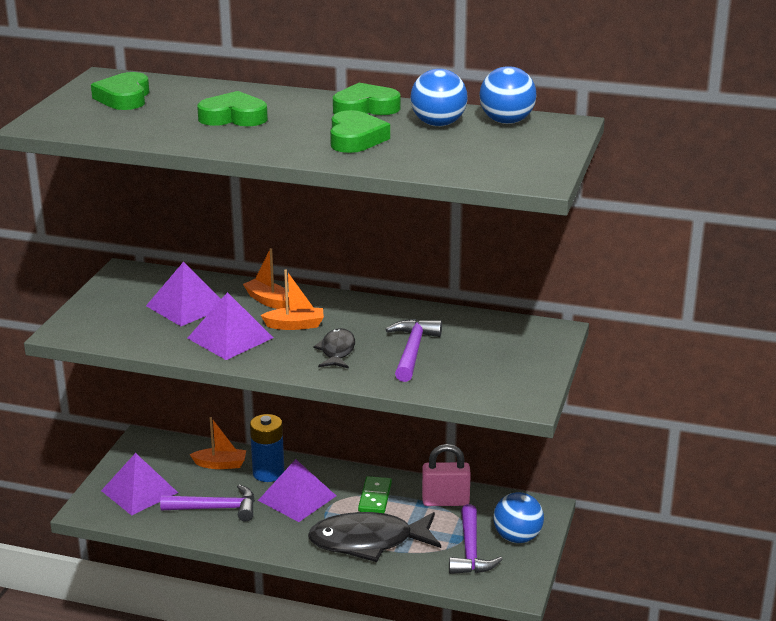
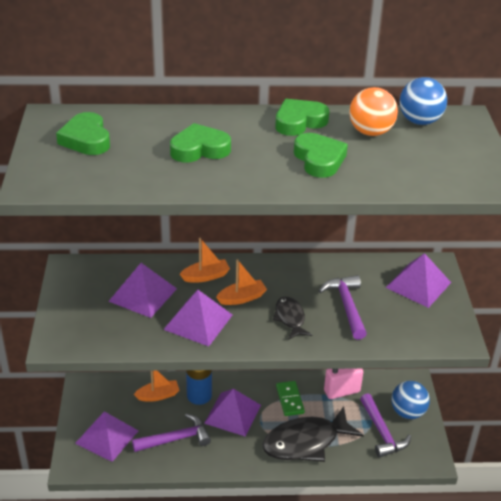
camera: 20 degrees left, 10 degrees up
orange boat [243,248,289,309] -> orange boat turned 135 degrees clockwise [180,238,230,283]
blue ball [410,69,468,126] -> orange ball [349,87,398,136]
none -> purple pyramid [386,253,451,308]

